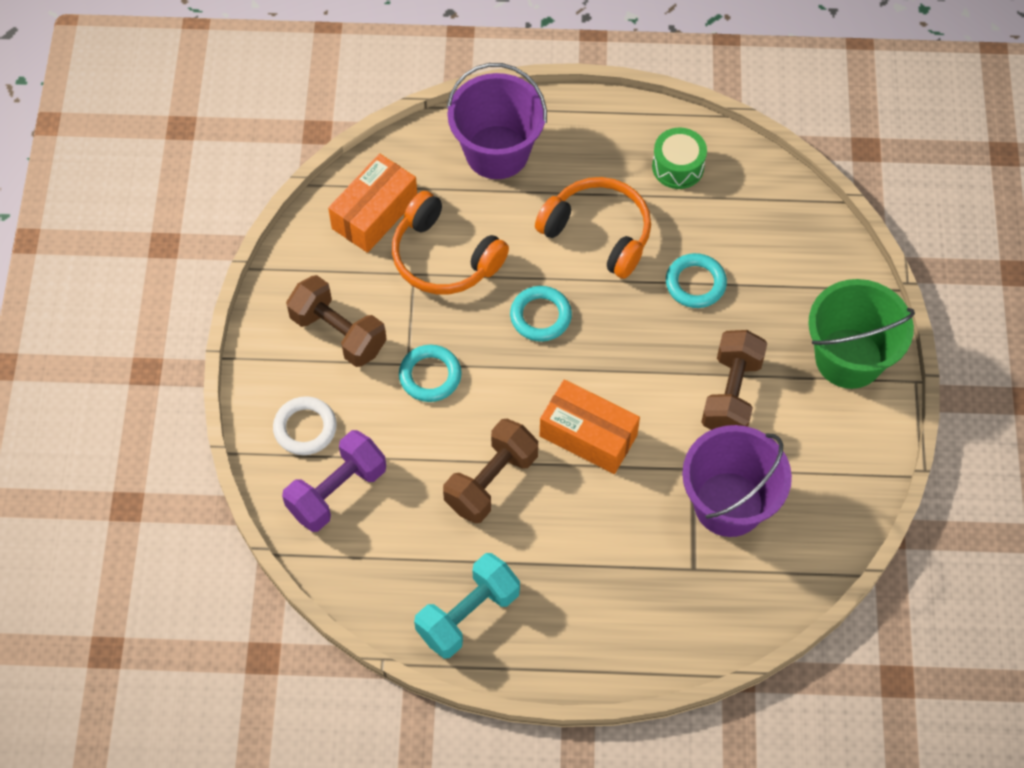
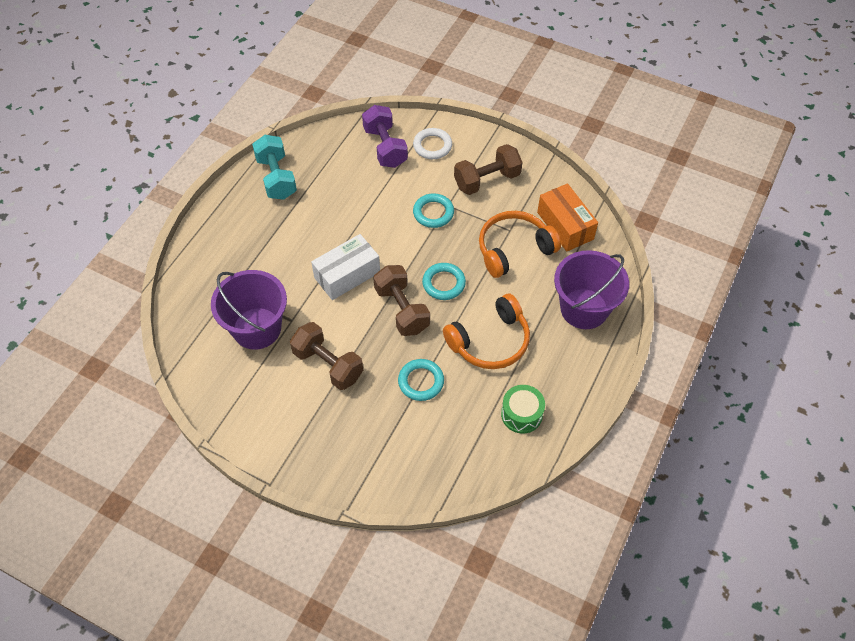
camera: 115 degrees right, 5 degrees down
brown dumbbell [443,419,538,523] -> brown dumbbell moved to [373,265,430,336]
orange box [540,379,640,474] -> white box [311,234,380,300]
green bucket [808,279,915,389] -> none

